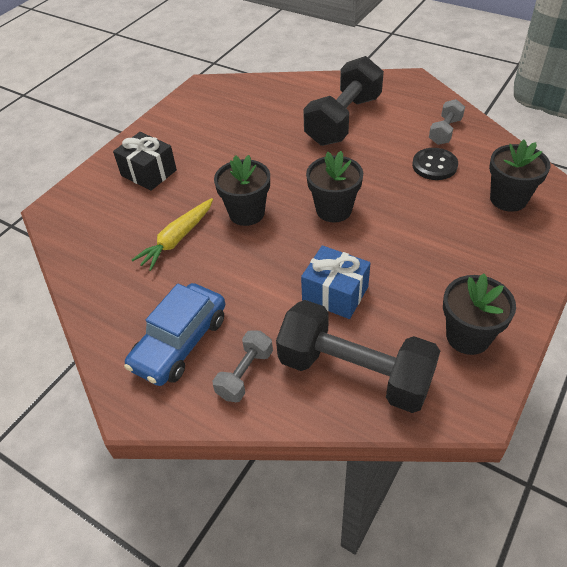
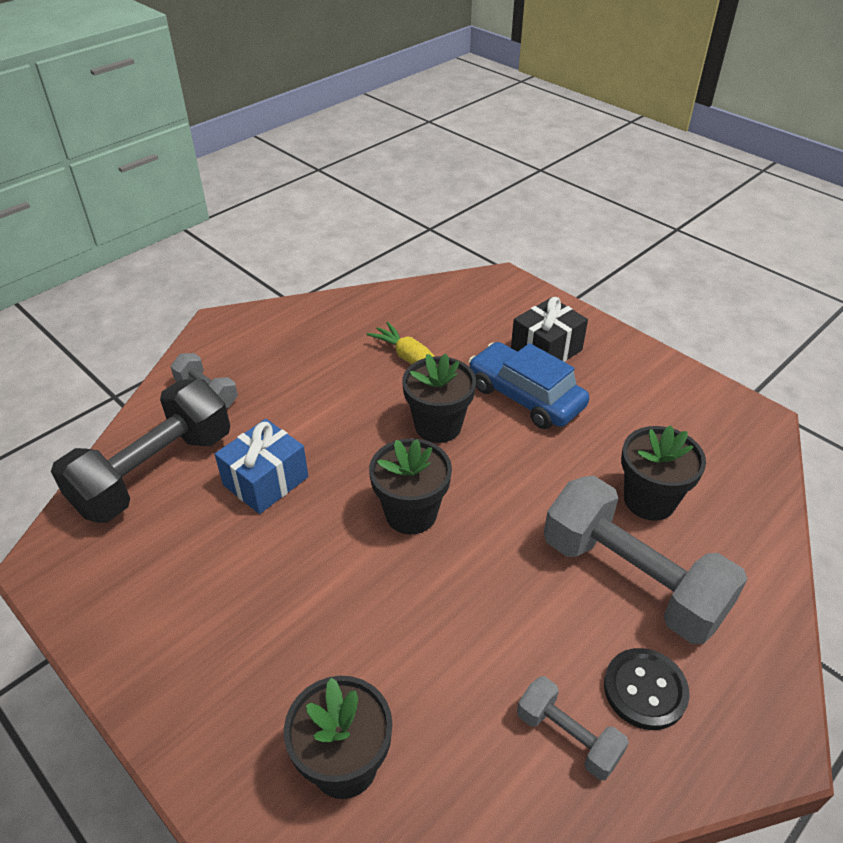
camera: 100 degrees right, 5 degrees down
blue car [124,283,225,386] -> blue car moved to [469,342,589,429]
black dumbbell [303,56,384,146] -> grey dumbbell [544,476,748,644]
black button [412,148,458,180] -> black button moved to [604,648,690,730]
black flower pot [443,274,516,355] -> black flower pot moved to [621,425,706,521]

